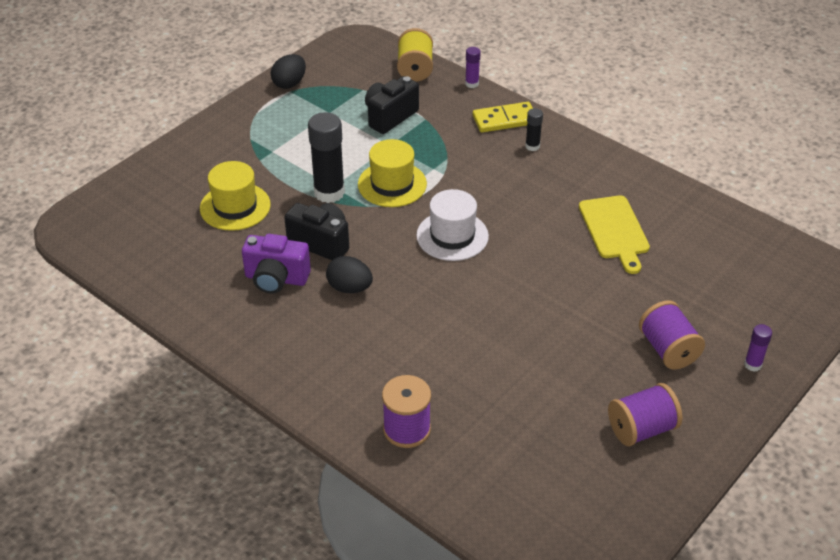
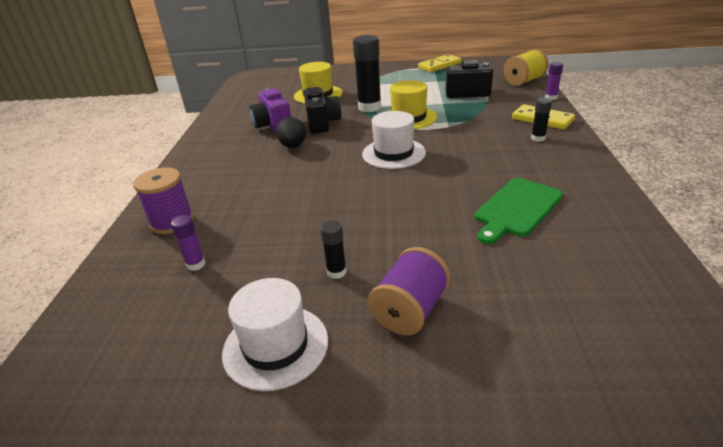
camera: 55 degrees right, 10 degrees down
black egg [271,54,306,89] -> yellow domino [418,54,462,72]
yellow cutting board [579,195,650,274] -> green cutting board [475,178,563,244]
purple spool [608,383,682,446] -> white hat [222,278,328,391]
purple glue stick [744,324,772,372] -> purple glue stick moved to [171,215,206,271]
none -> black glue stick [320,220,347,279]

